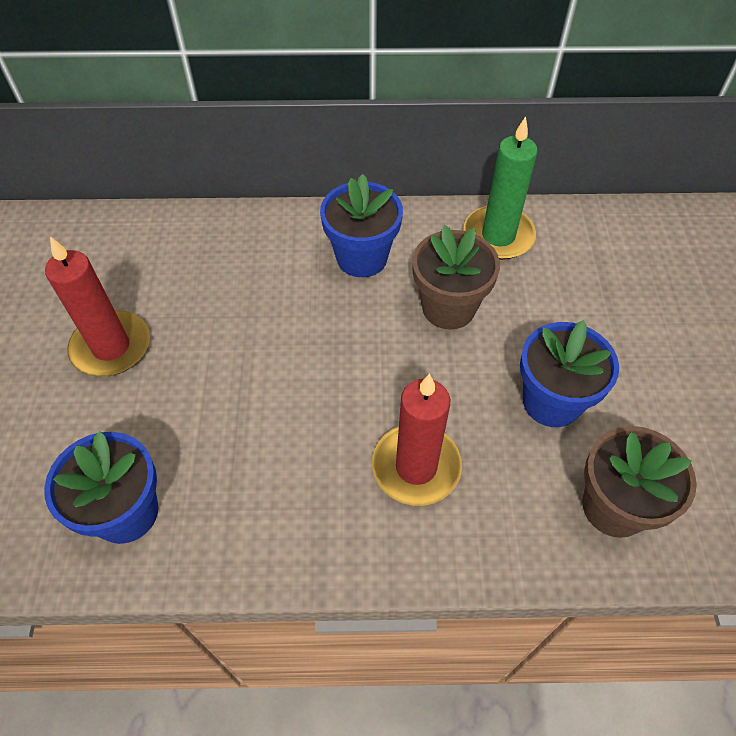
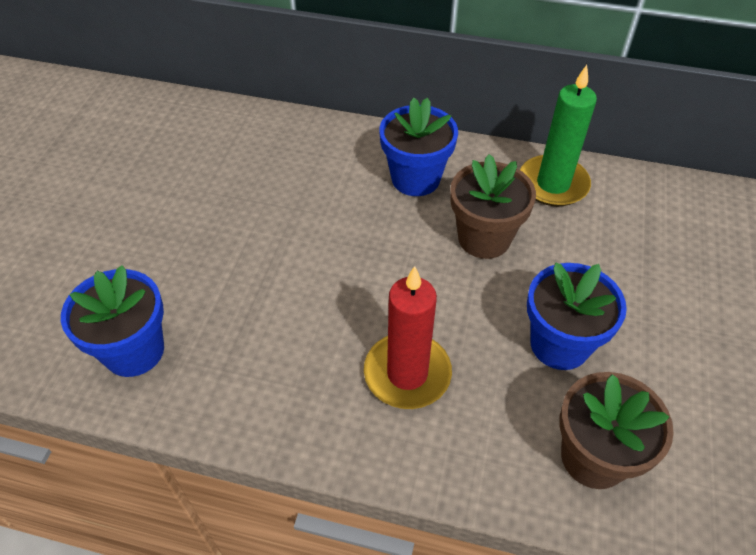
camera: 15 degrees right, 5 degrees down
red candle [45,236,150,377] -> none

